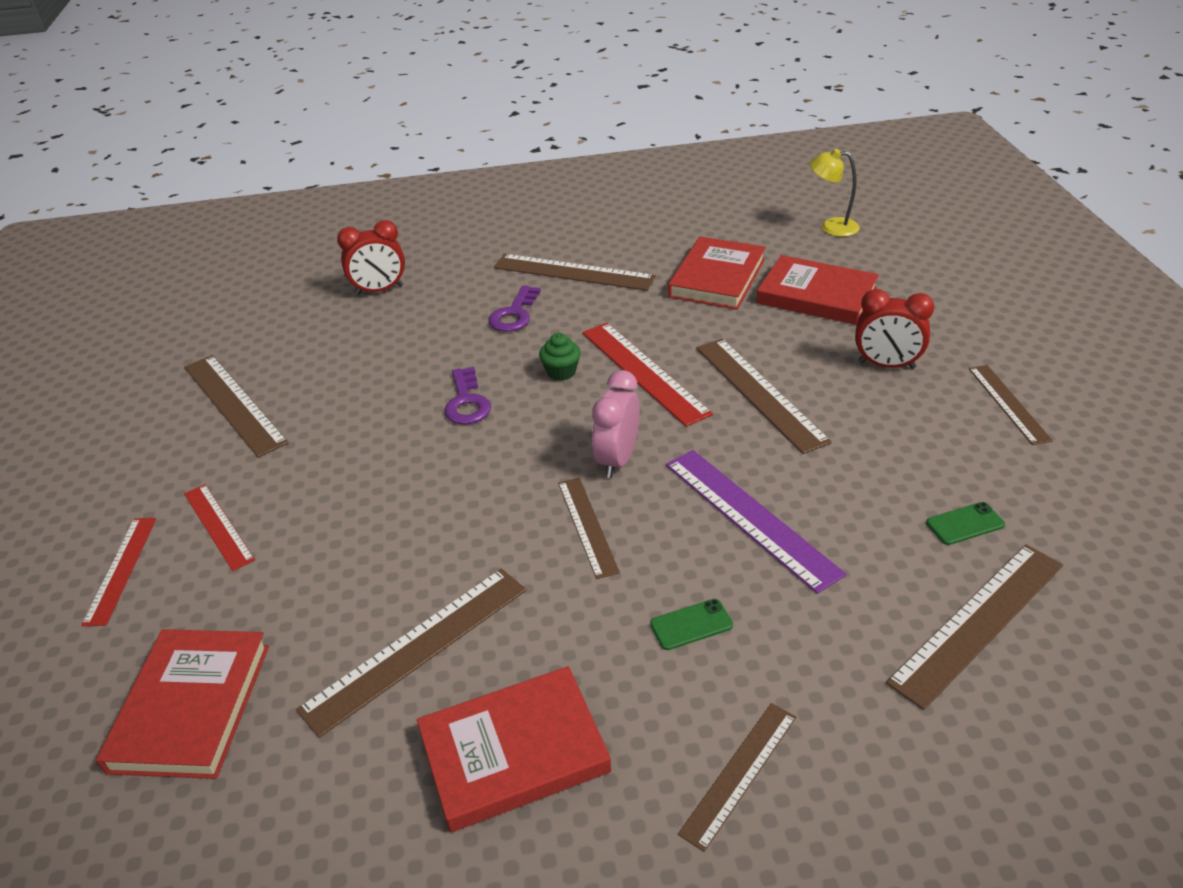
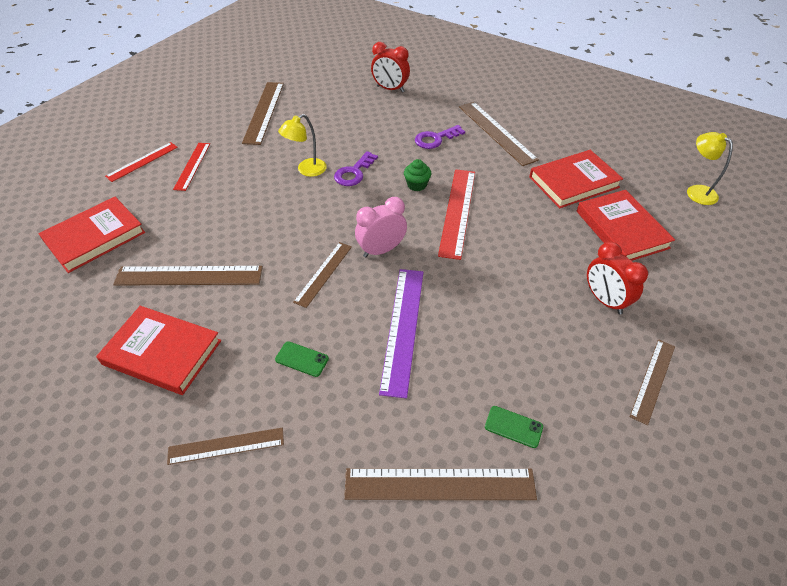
camera: 40 degrees right, 10 degrees up
brown ruler [696,339,832,454] -> none
none -> yellow lamp [278,114,327,177]

